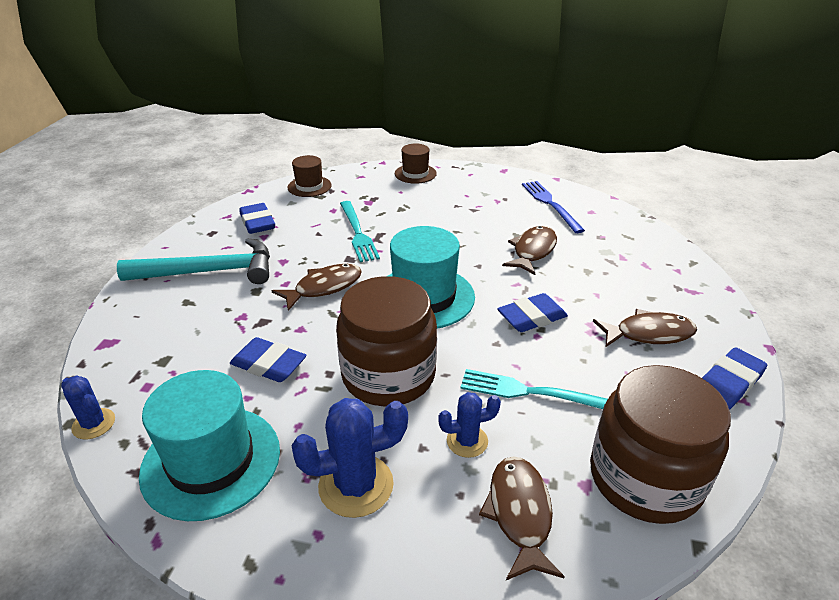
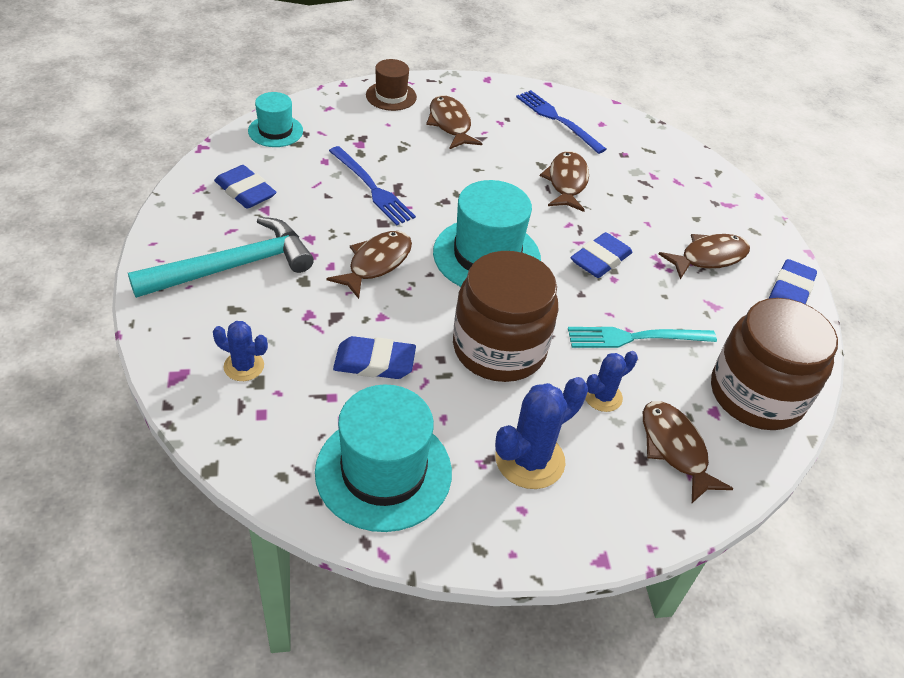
camera: 25 degrees left, 10 degrees up
blue cactus [61,375,115,439] -> blue cactus moved to [213,321,268,381]
brown hat [288,155,332,197] -> turquoise hat [248,92,303,147]
turquoise fork [340,201,380,262] -> blue fork [329,146,416,226]
none -> brown fish [426,95,483,149]

